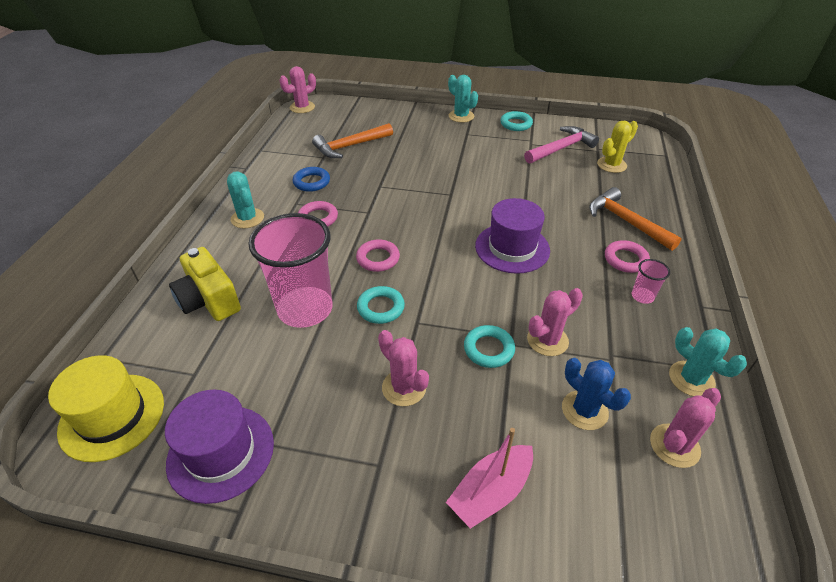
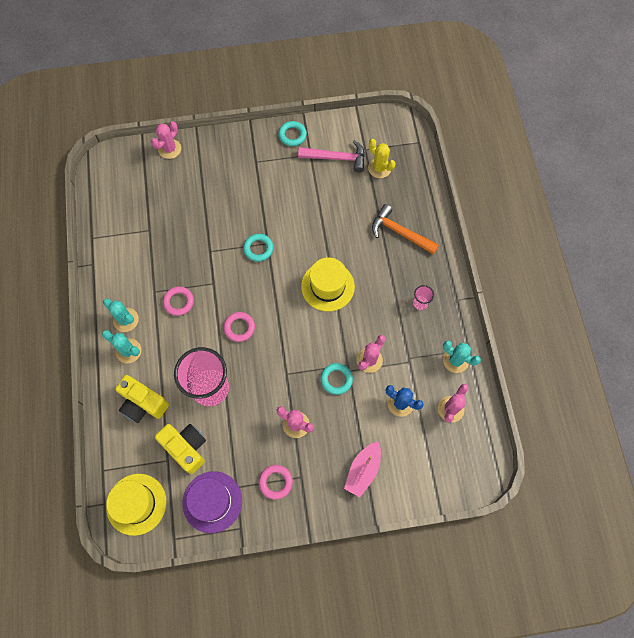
camera: 20 degrees left, 25 degrees up
pink cactus [279,66,316,113] -> pink cactus moved to [151,121,181,159]
blue ring [293,167,330,192] -> none
orange hammer [312,123,393,158] -> none
turquoise ring [357,286,405,324] -> turquoise ring moved to [243,234,273,262]
turquoise cactus [448,75,478,123] -> turquoise cactus moved to [102,330,141,364]
purple hat [475,198,550,274] -> yellow hat [301,257,355,312]
pink hammer [524,126,599,164] -> pink hammer turned 60 degrees clockwise [298,140,365,173]
yellow cactus [597,121,638,173] -> yellow cactus turned 75 degrees counterclockwise [368,139,396,178]
pink ring [605,240,650,273] -> pink ring moved to [259,465,293,500]
none -> yellow camera [155,424,206,474]

